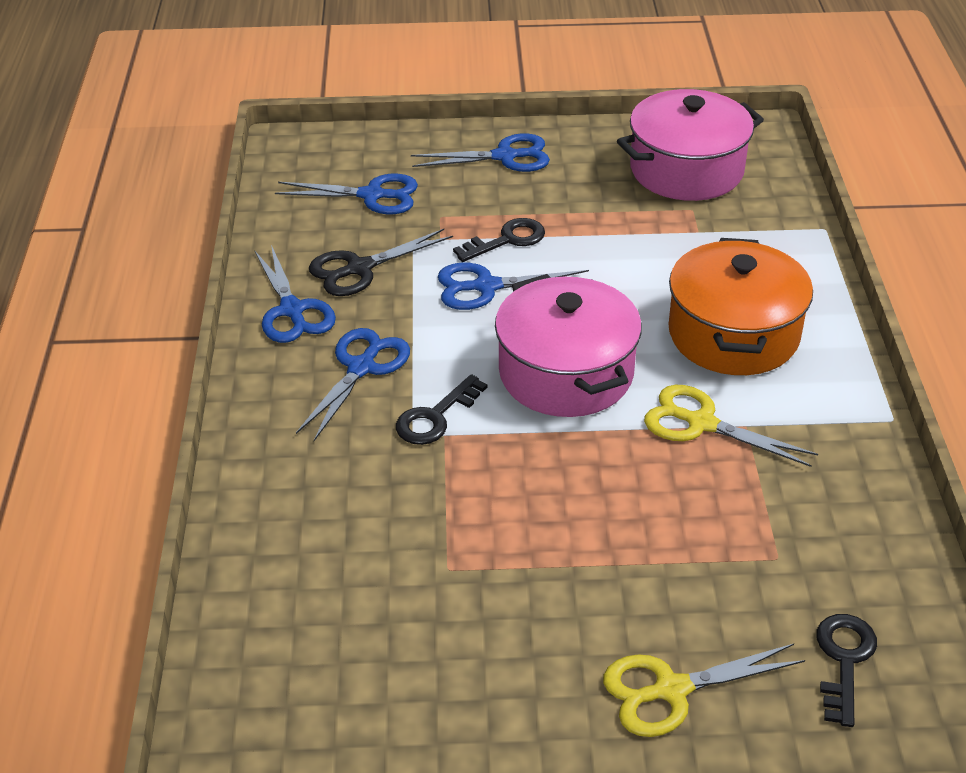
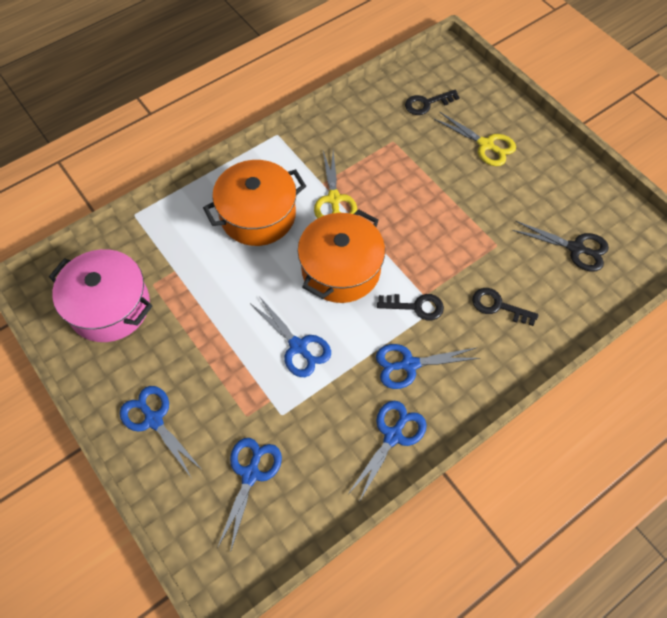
camera: 125 degrees left, 20 degrees up
blue scissors [275,173,418,214] -> blue scissors turned 45 degrees clockwise [217,438,282,553]
black scissors [309,229,453,296] -> black scissors moved to [512,221,609,272]
black key [453,218,545,262] -> black key moved to [472,288,539,326]
pink pot [495,274,642,417] -> orange pot [298,209,385,303]

